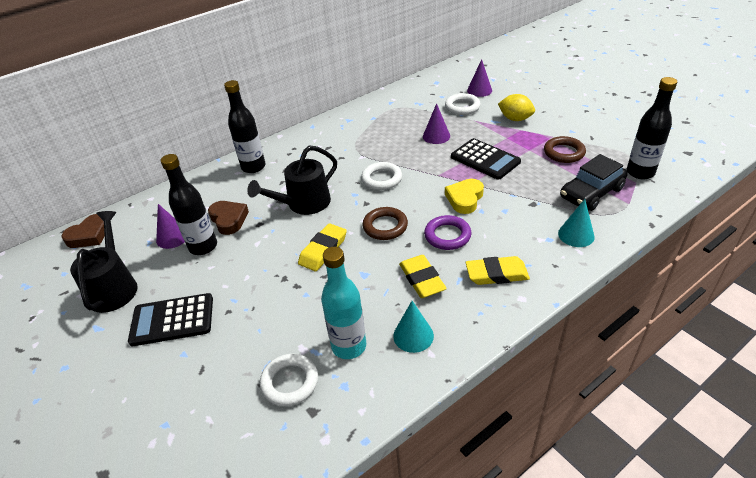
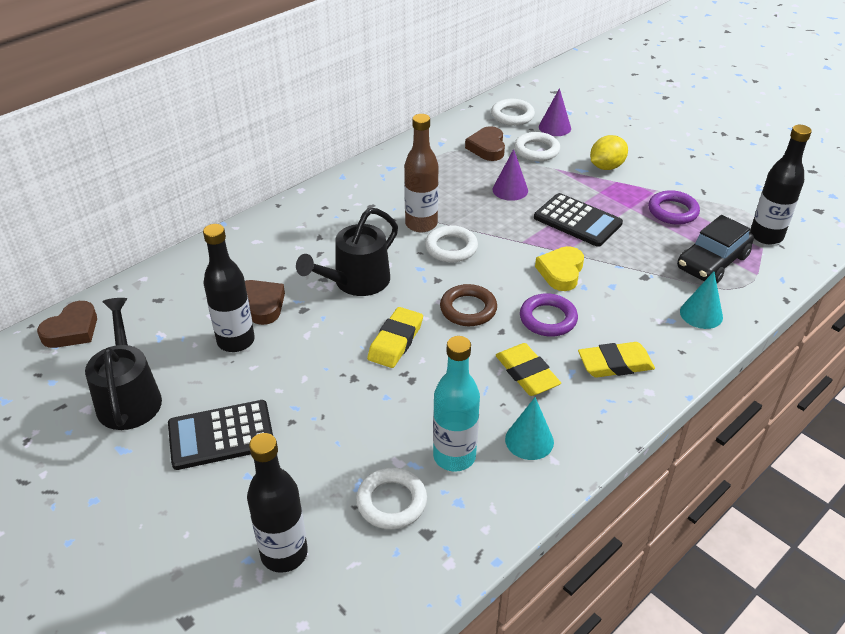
camera: 10 degrees left, 0 degrees up
purple cone [156,204,185,249] -> none
black bottle [224,80,266,173] -> black bottle moved to [247,433,308,573]
yellow lemon [498,94,535,121] -> yellow lemon turned 60 degrees counterclockwise [590,135,628,170]
brown ring [544,136,586,163] -> purple ring [648,190,700,225]
none -> brown bottle [404,114,439,232]
none -> brown heart [465,126,505,161]
none -> white ring [491,99,535,126]

